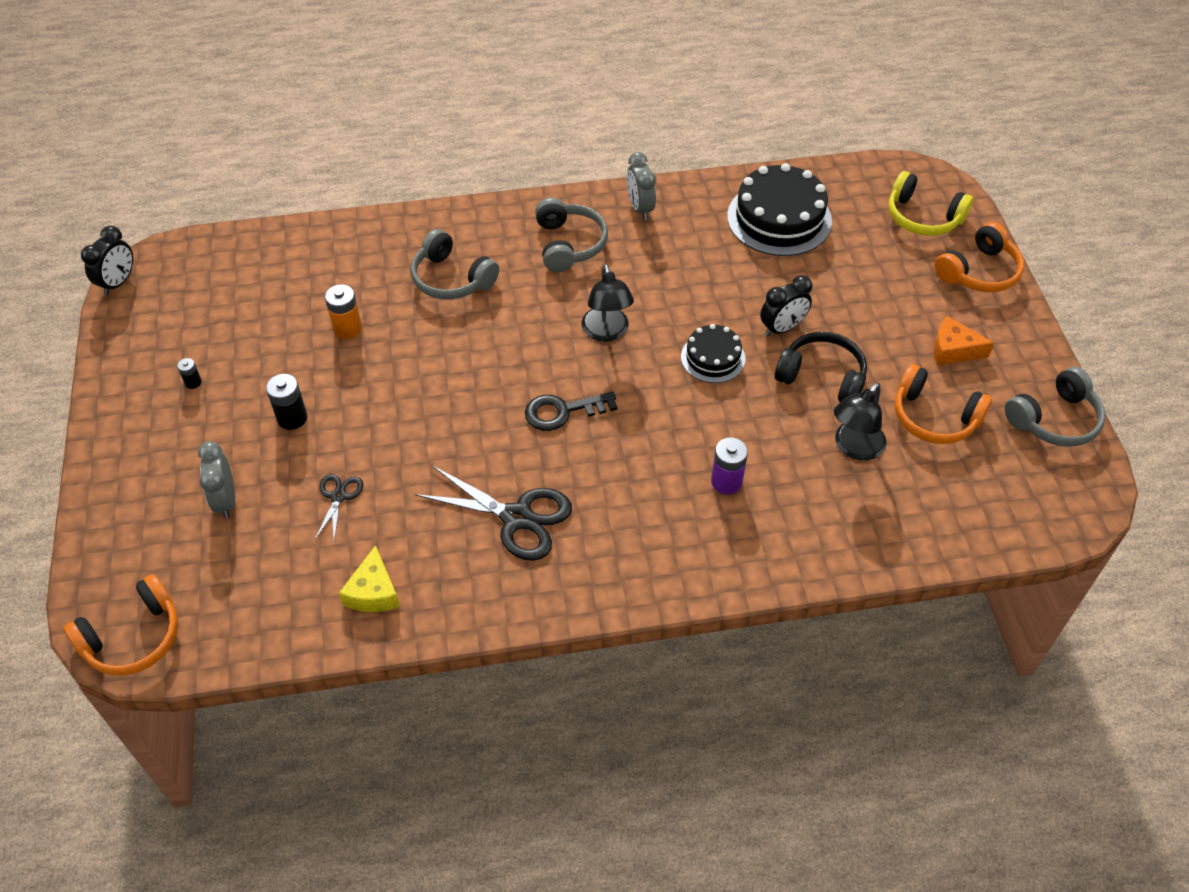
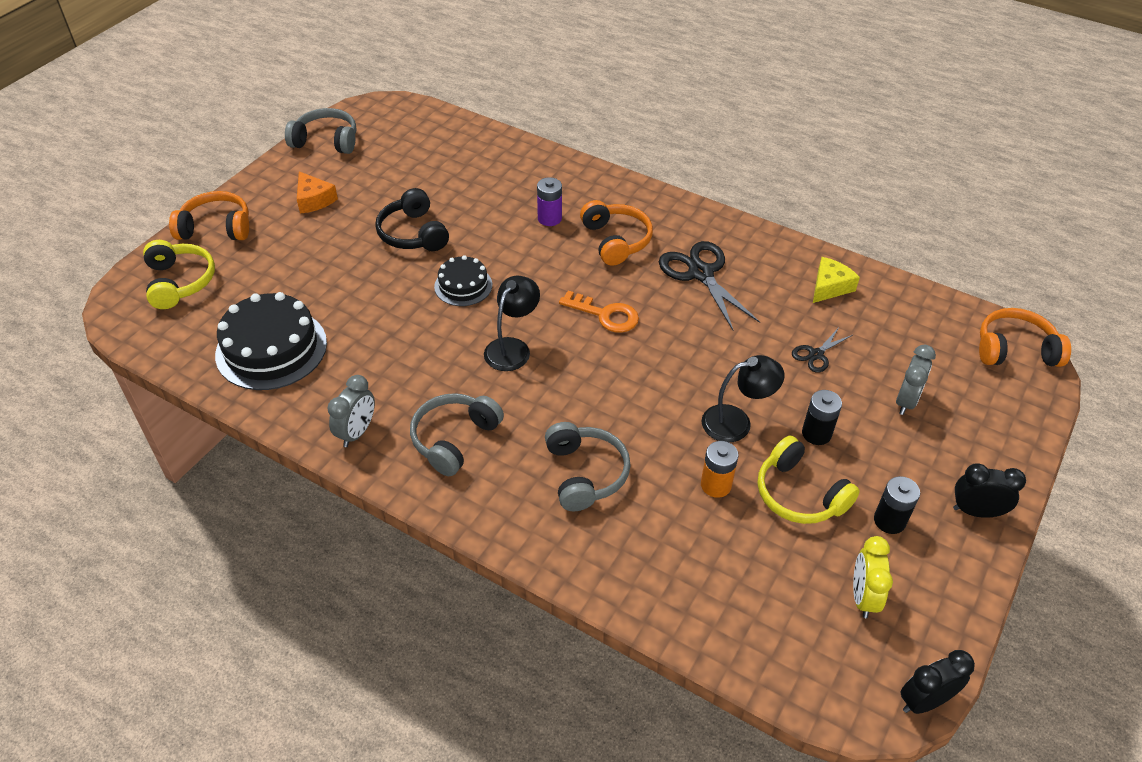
camera: 140 degrees left, 5 degrees down
black battery [177,358,202,389] -> black battery [874,476,920,534], size x1.78
black key [525,391,618,431] -> orange key [559,291,639,333]
black clock [760,275,812,336] -> black clock moved to [953,463,1026,518]
black lamp [834,383,887,461] -> black lamp moved to [702,355,784,442]
orange headphones [895,364,992,444] -> orange headphones moved to [580,200,653,266]
none -> yellow headphones [758,436,860,524]
none -> yellow clock [853,536,893,618]

